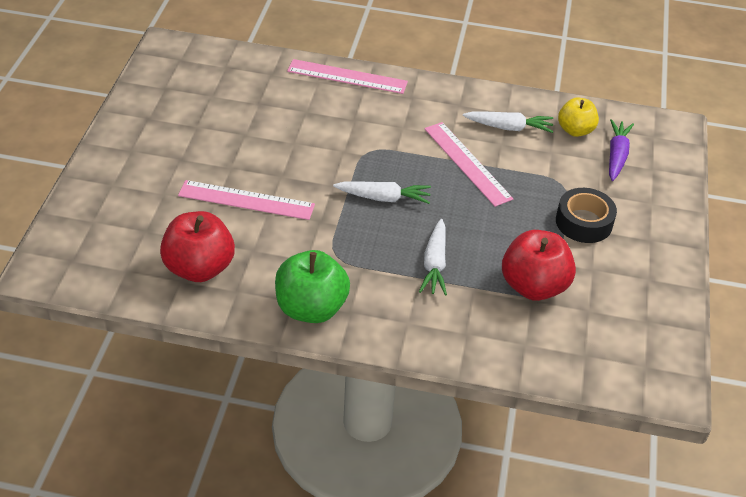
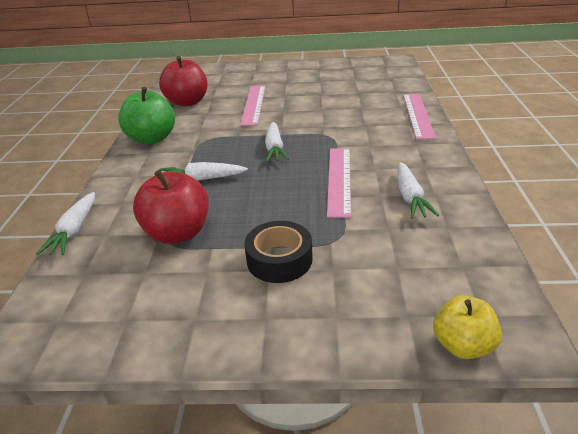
camera: 85 degrees right, 10 degrees down
pink ruler [424,122,513,207] -> pink ruler turned 45 degrees counterclockwise [327,148,351,218]
yellow apple [558,97,599,137] -> yellow apple moved to [433,295,502,359]
purple carrot [609,119,634,181] -> none
none -> white carrot [36,192,95,255]

